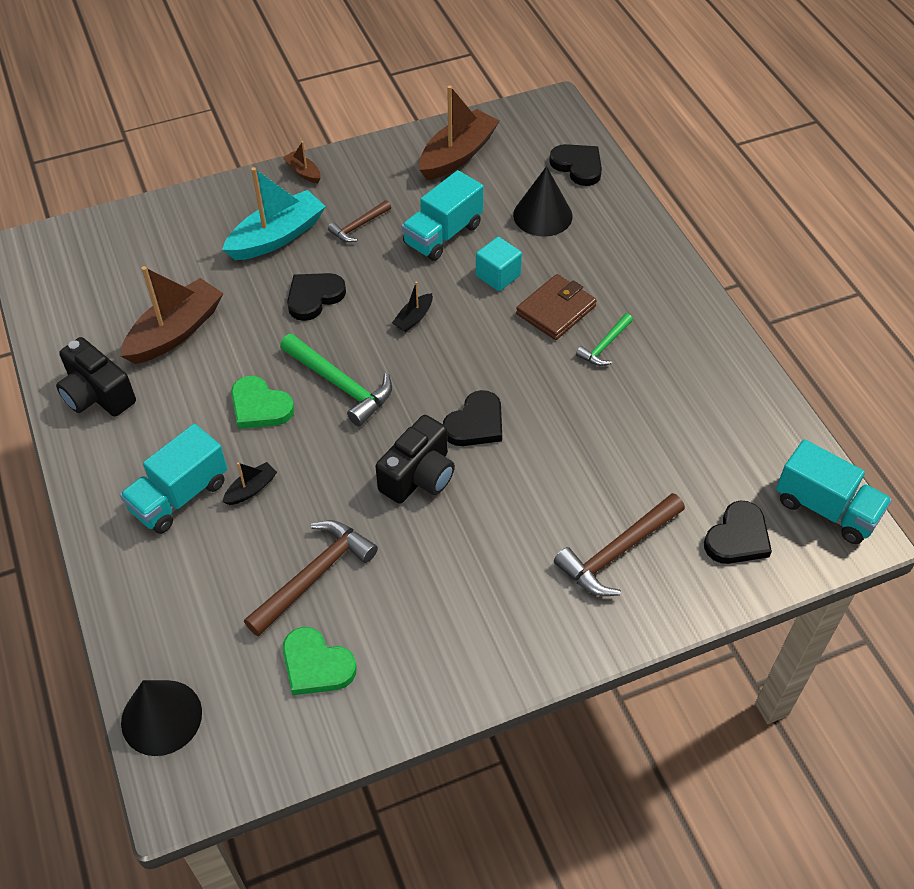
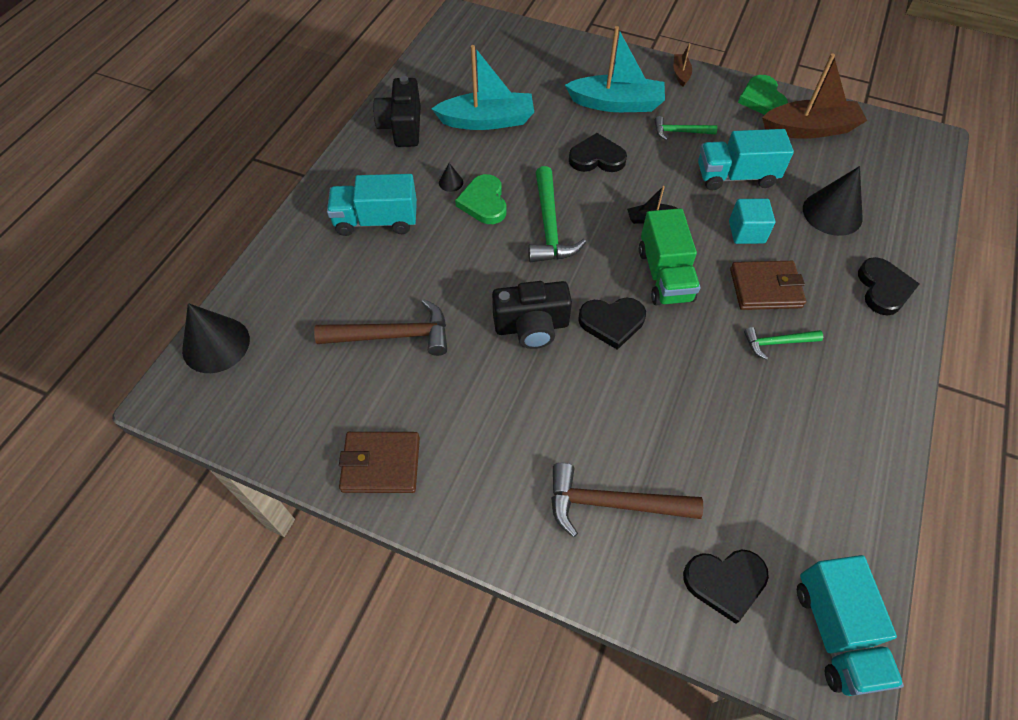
camera: 45 degrees right, 5 degrees up
brown boat [120,266,223,364] -> turquoise boat [432,45,534,130]
black boat [223,462,277,505] -> none
green heart [283,627,357,695] -> green heart moved to [738,75,788,115]
brown hammer [328,200,391,242] -> green hammer [655,116,717,140]
black heart [549,144,602,186] -> black heart moved to [858,257,919,315]
none -> brown wallet [339,432,420,493]
none -> black cone [439,163,463,192]
none -> green truck [639,208,700,305]

